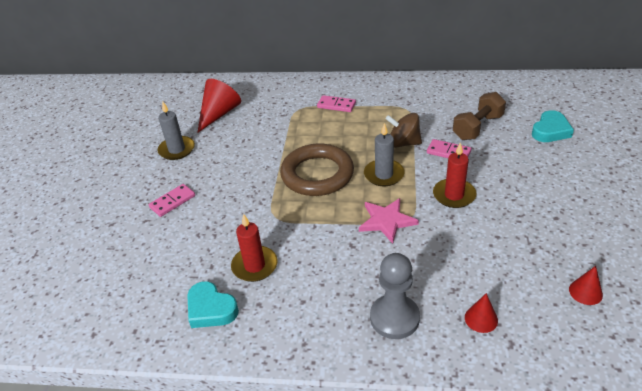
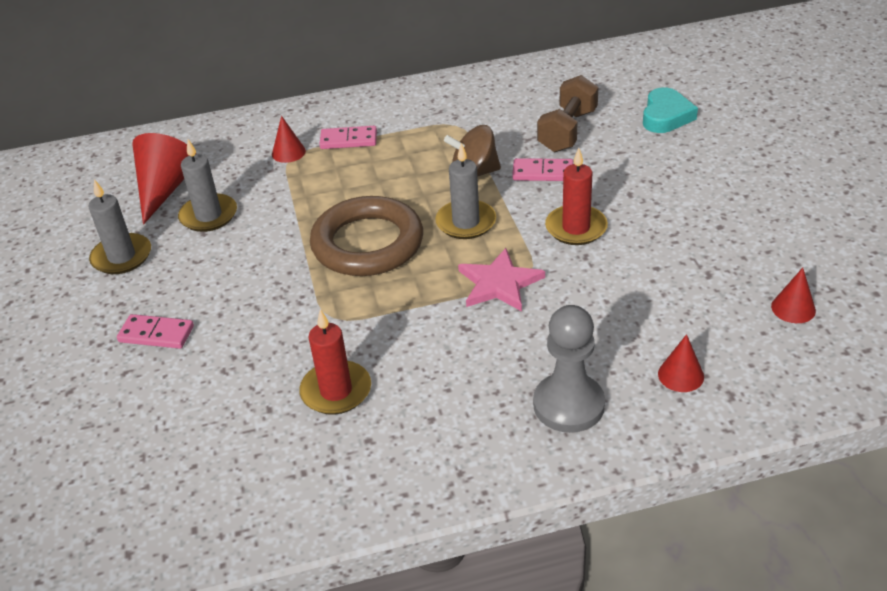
camera: 20 degrees left, 0 degrees up
pink domino [149,184,195,217] -> pink domino turned 75 degrees clockwise [117,314,194,349]
turquoise heart [187,281,239,328] -> none
none -> grey candle [178,139,237,232]
none -> red cone [272,116,306,163]

